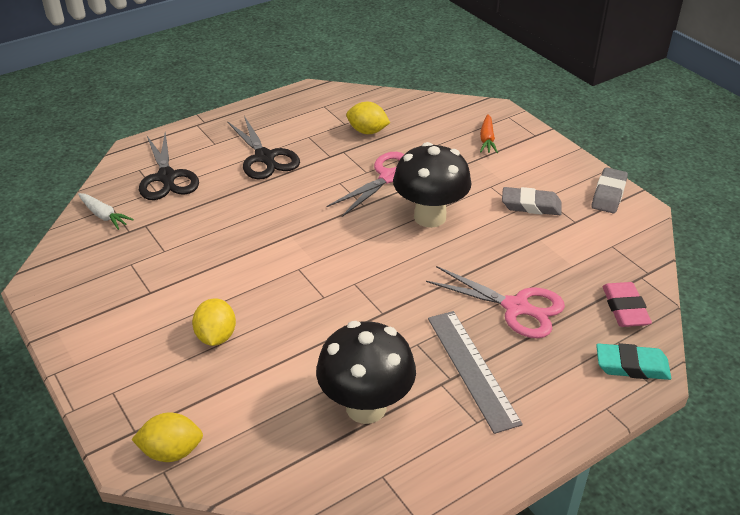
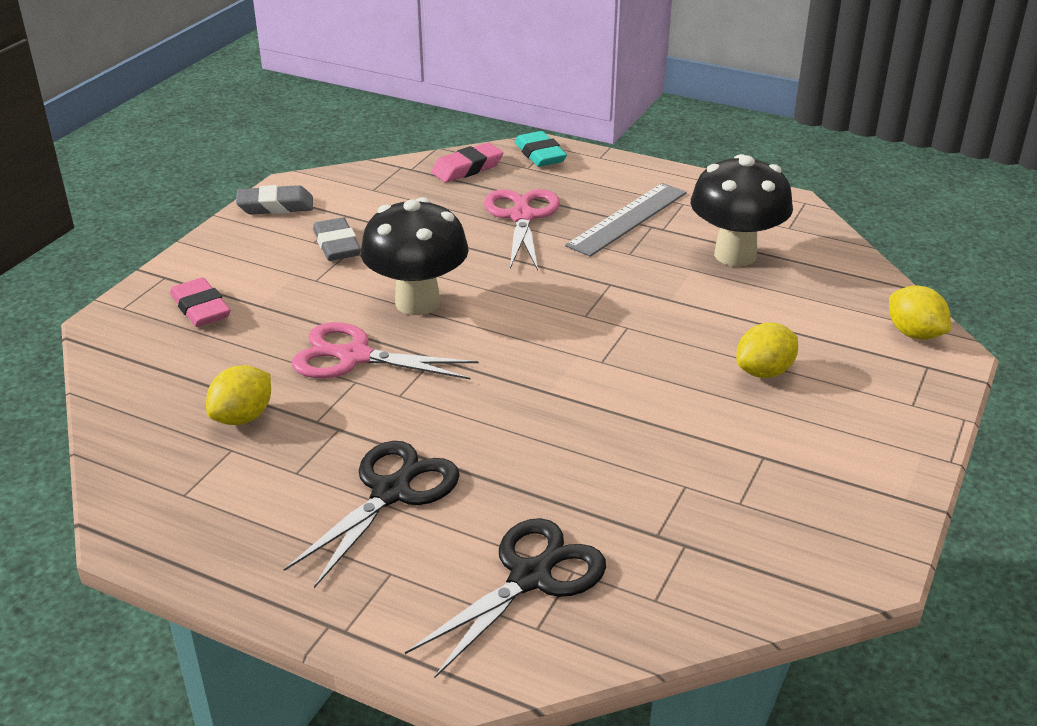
camera: 120 degrees left, 5 degrees down
white carrot [78,193,134,230] -> none
yellow lemon [346,102,390,134] -> yellow lemon turned 45 degrees clockwise [206,365,271,425]
orange carrot [480,114,498,153] -> pink eraser [170,277,231,327]

